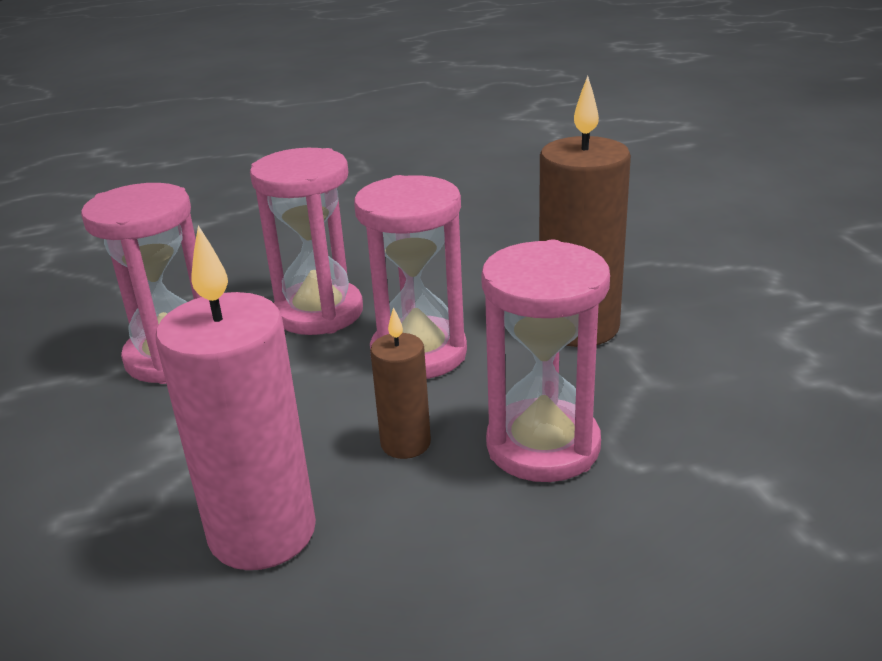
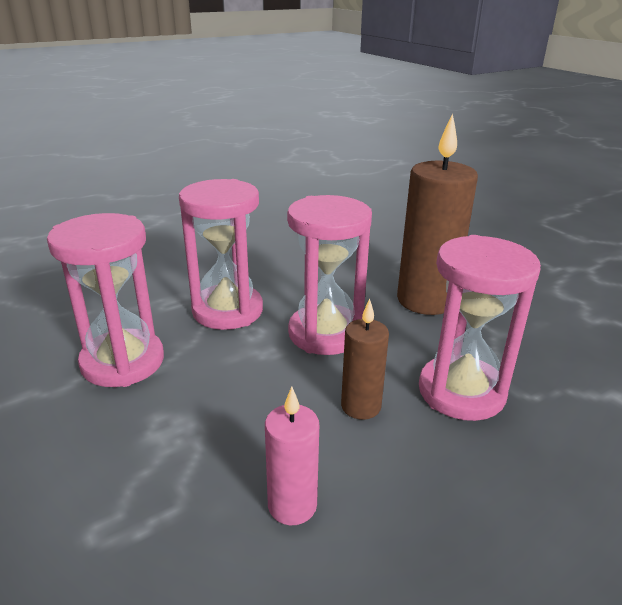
camera: 20 degrees left, 0 degrees up
pink candle [156,225,316,570] -> pink candle [265,387,319,525], size x0.53

